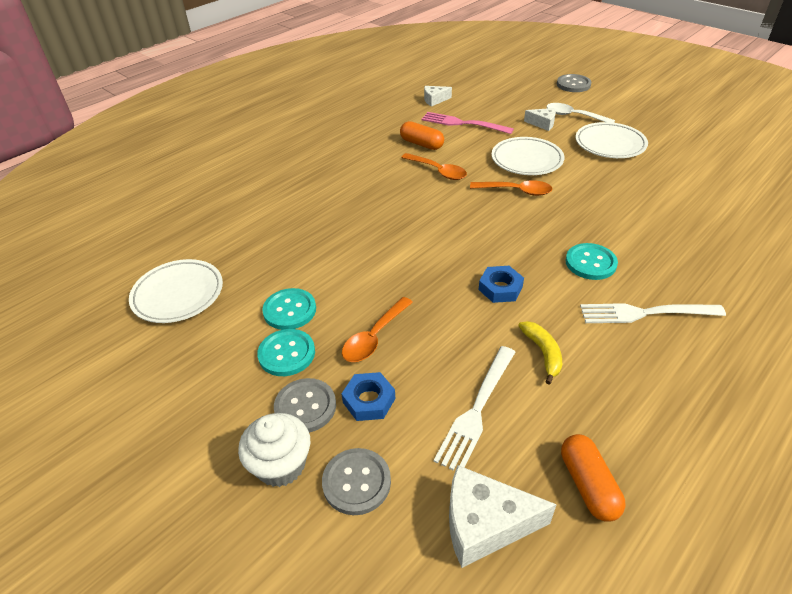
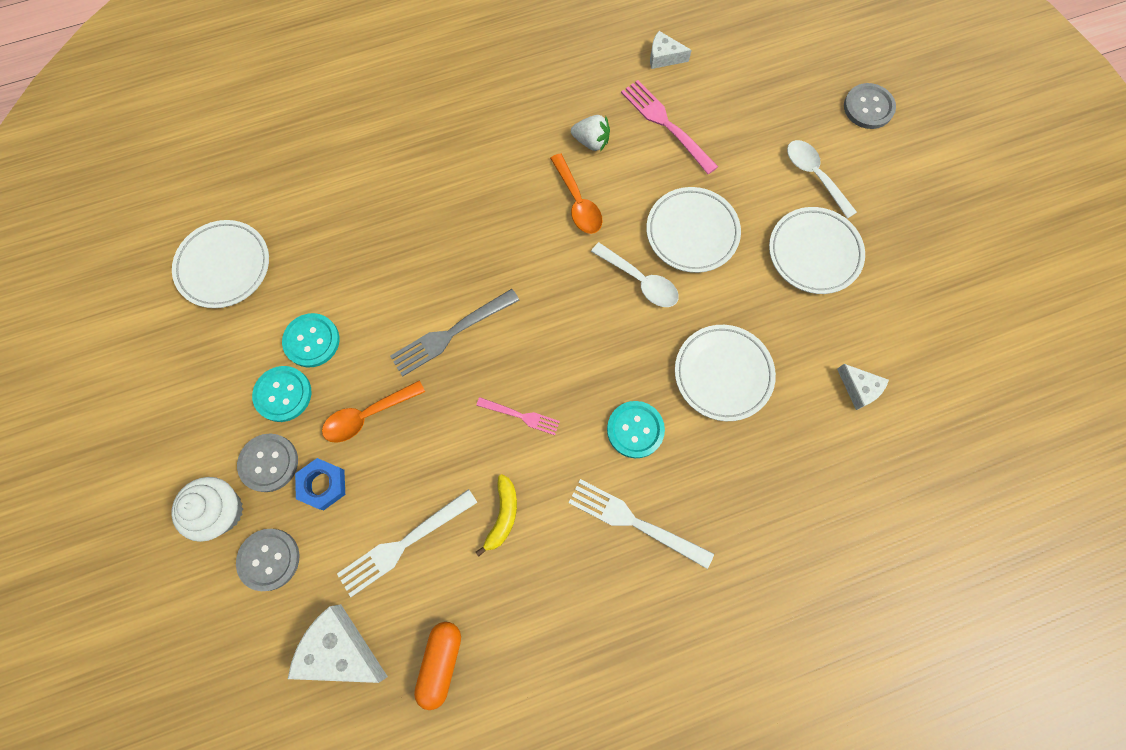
camera: 25 degrees right, 30 degrees up
orange capsule [400,121,444,150] -> white strawberry [571,115,610,151]
orange spoon [470,180,552,196] -> white spoon [591,242,679,307]
blue nut [479,266,524,303] -> pink fork [476,397,560,435]
white cheese [524,108,556,131] -> white cheese moved to [837,364,889,410]
none -> grey fork [390,289,519,377]
none -> white plate [675,325,776,421]

